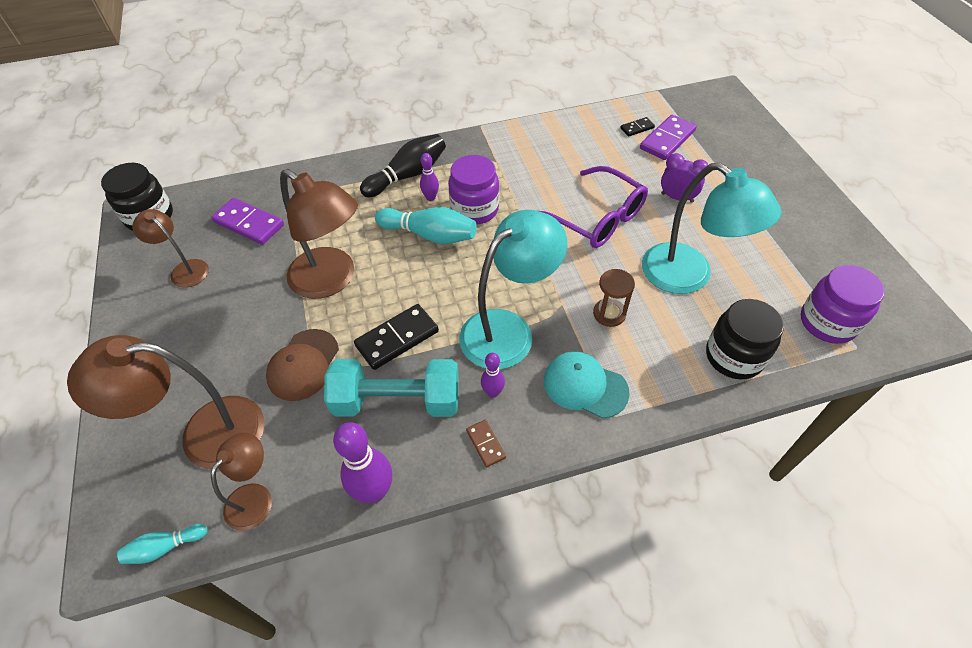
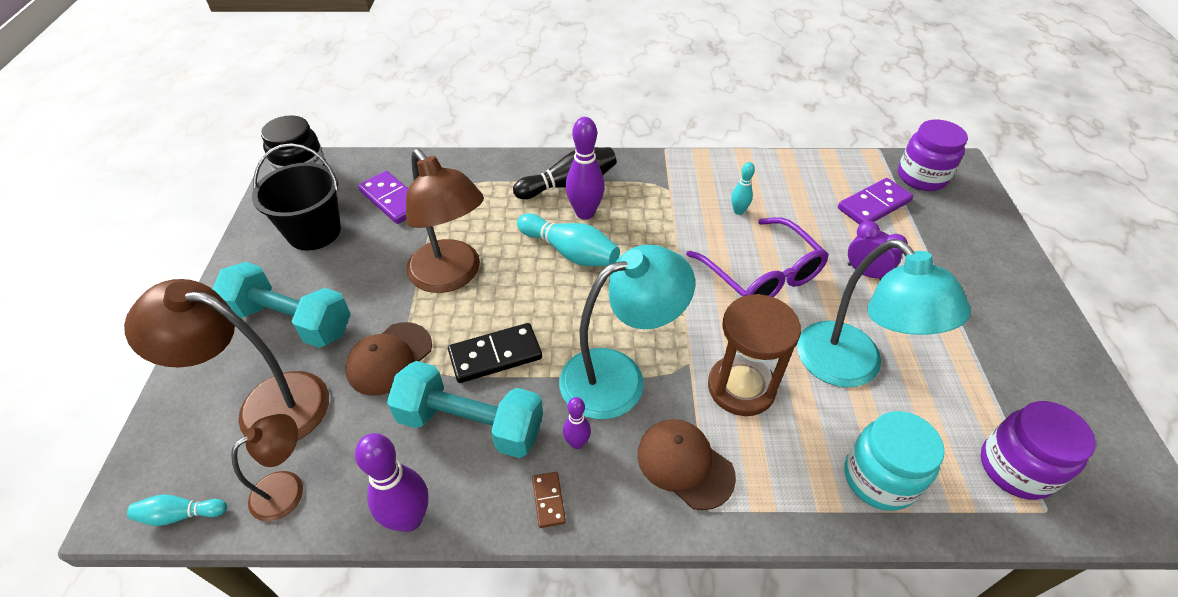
camera: 15 degrees right, 5 degrees down
brown lamp [132,209,209,288] -> black bucket [252,143,341,251]
purple bowling pin [420,153,439,201] -> purple bowling pin [566,117,605,220], size x1.83
purple jar [448,155,499,225] -> purple jar moved to [898,119,968,191]
turquoise cap [544,351,629,419] -> brown cap [637,419,736,510]
brown hourglass [593,269,635,327] -> brown hourglass [708,294,801,416], size x1.74
black domino [620,117,655,137] -> none
black jar [706,299,784,379] -> turquoise jar [845,411,945,511]
none -> turquoise dumbbell [212,262,351,348]
none -> turquoise bowling pin [731,162,755,215]

